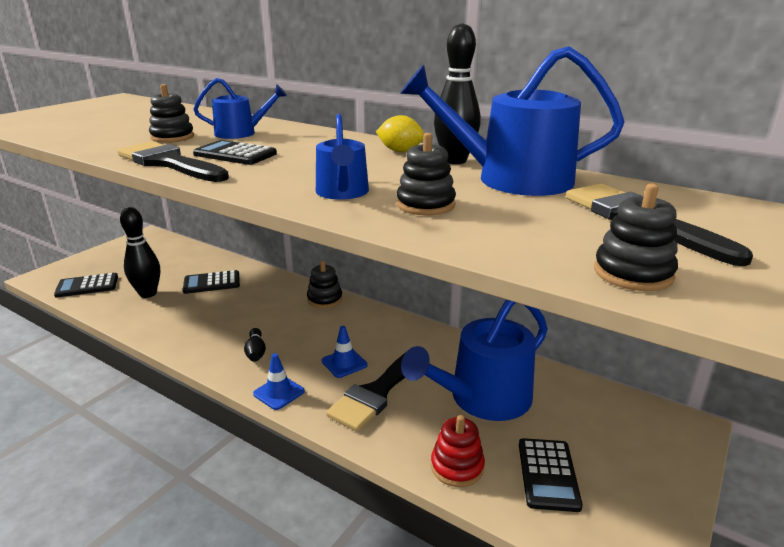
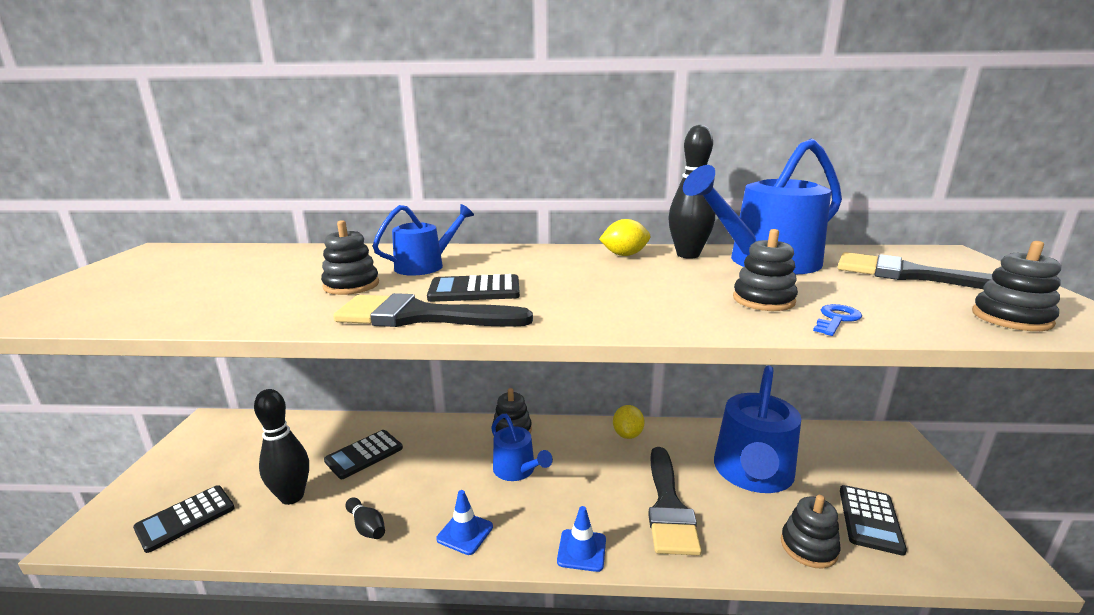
camera: 30 degrees left, 5 degrees down
black bowling pin [244,328,266,362] -> black bowling pin moved to [345,497,385,539]
blue watering can [316,114,369,200] -> blue watering can moved to [491,414,553,481]
blue traffic cone [322,326,367,378] -> blue traffic cone moved to [436,490,493,555]
red stacking toy [431,415,485,487] -> black stacking toy [781,495,841,569]
black calculator [519,438,583,512] -> black calculator turned 45 degrees clockwise [840,485,907,556]
none -> yellow lemon [613,405,645,439]
none -> blue key [813,304,862,336]

